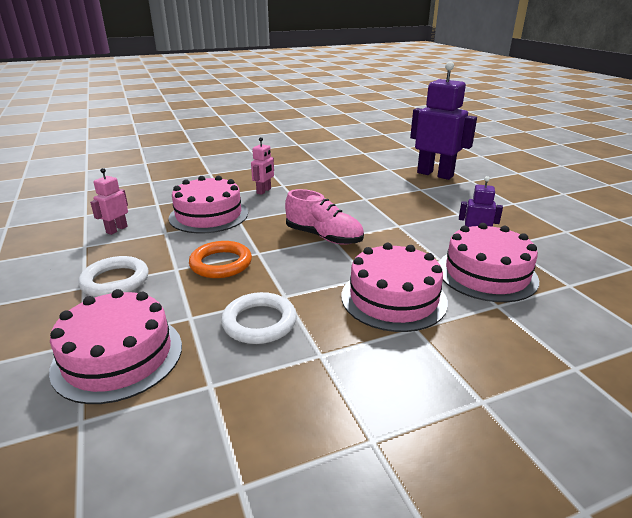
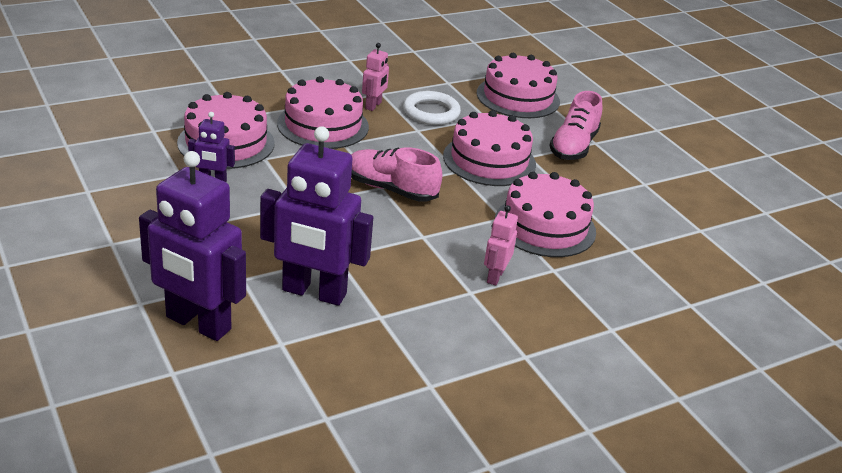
camera: 170 degrees right, 5 degrees up
white ring [78,256,149,297] -> pink shoe [549,91,602,160]
pink robot [90,168,128,235] -> pink robot moved to [362,43,389,111]
orange ring [189,241,252,278] -> pink cake [443,110,536,186]
none -> purple robot [260,126,373,306]

